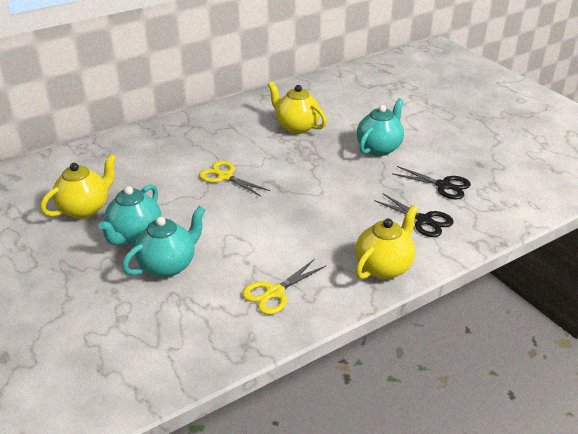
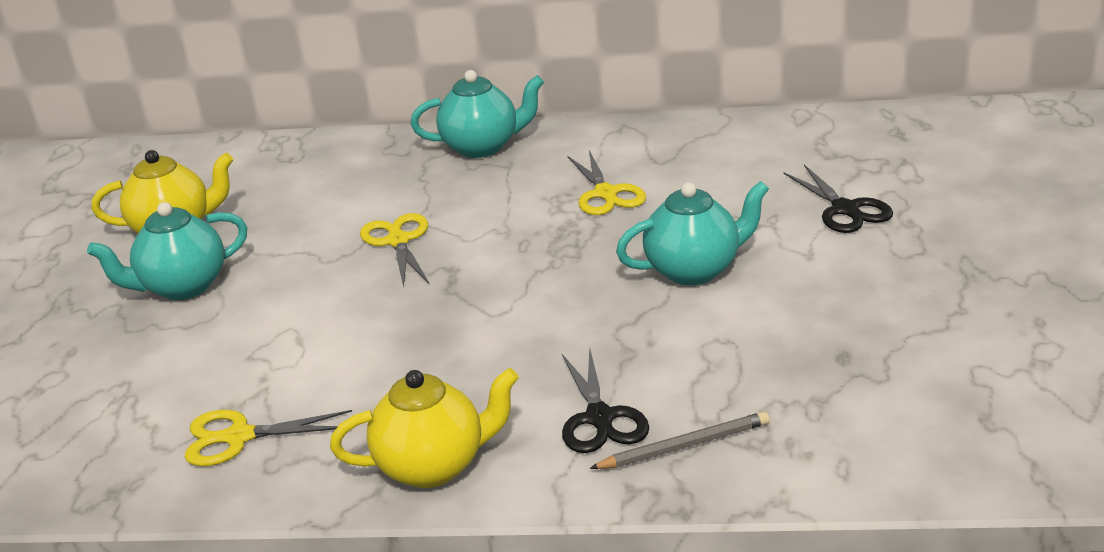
camera: 40 degrees right, 5 degrees down
turquoise teapot [122,206,205,277] -> turquoise teapot moved to [411,70,544,158]
yellow teapot [268,82,327,134] -> yellow scissors [567,150,646,215]
black scissors [393,166,471,200] -> black scissors moved to [783,165,893,233]
none -> grey pencil [589,411,770,469]

